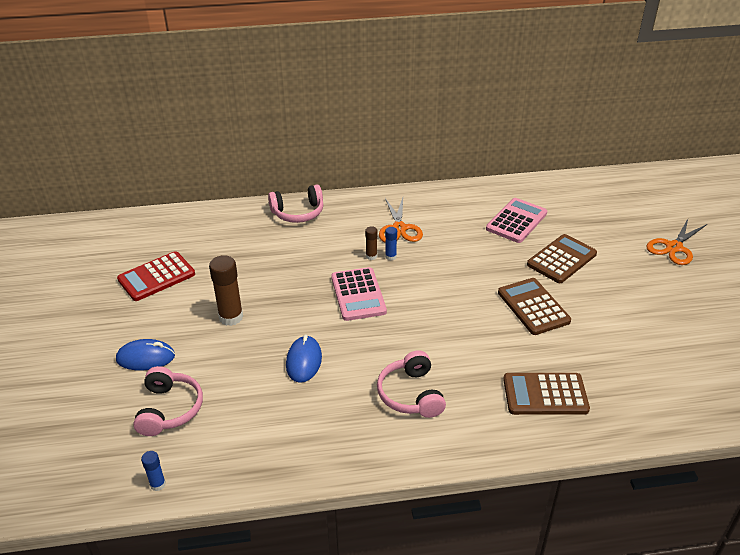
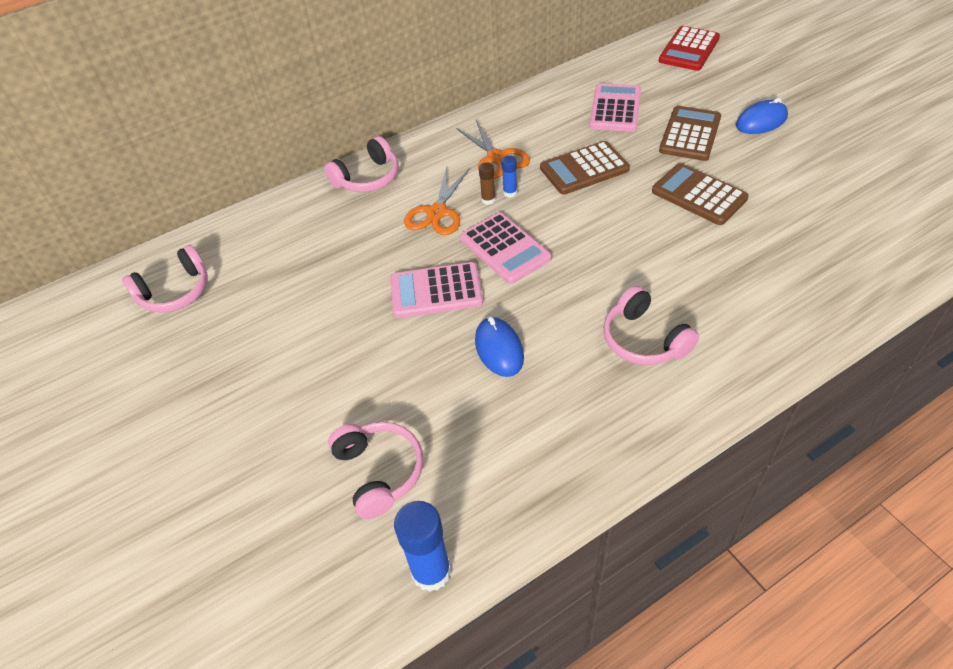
camera: 20 degrees left, 10 degrees up
blue mouse [116,339,175,370] -> blue mouse moved to [736,98,788,134]
red calculator [117,251,195,301] -> red calculator moved to [659,26,720,71]
blue glue stick [141,451,166,491] -> blue glue stick [394,501,451,592], size x1.93
brown glue stick [209,255,243,326] -> none
brown calculator [503,373,590,415] -> brown calculator moved to [540,141,630,195]
orange scissors [646,219,707,265] -> orange scissors moved to [404,167,469,235]
none -> pink headphones [122,245,208,313]
none -> pink calculator [390,262,483,318]

